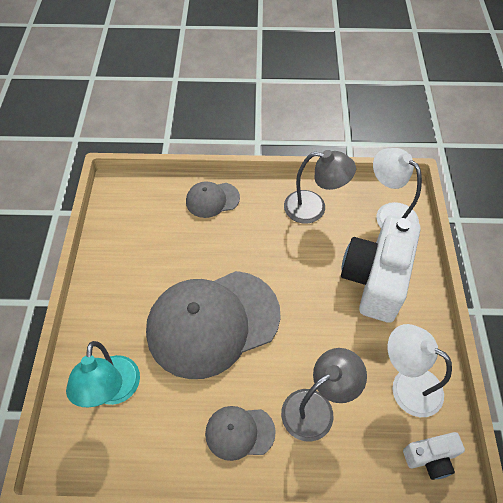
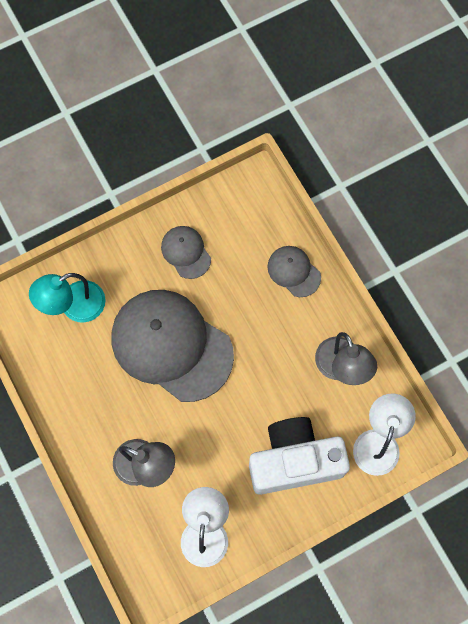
camera: 60 degrees right, 15 degrees up
grey cap [205,406,276,461] -> grey cap moved to [161,226,211,279]
white camera [403,432,465,480] -> none

